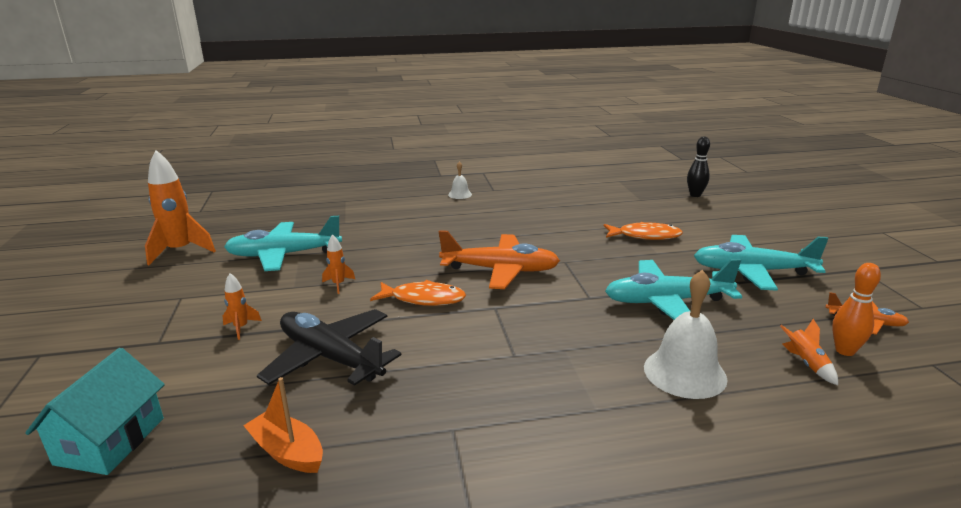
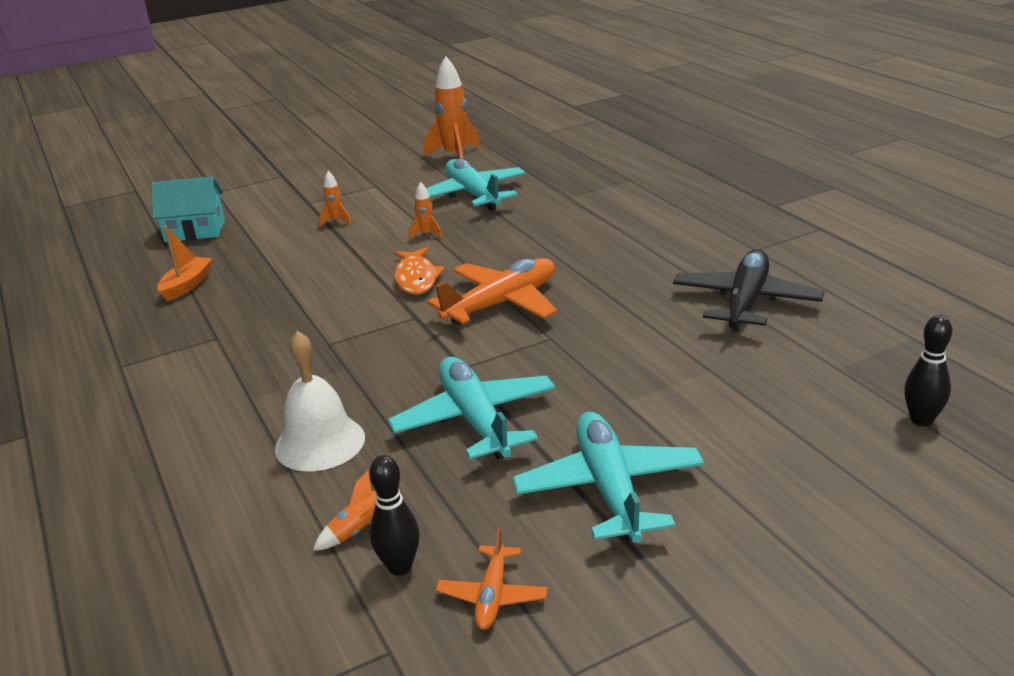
camera: 75 degrees right, 5 degrees up
black plane [257,309,401,386] -> black plane moved to [673,249,825,332]
orange plane [439,230,560,289] -> orange plane turned 120 degrees counterclockwise [427,258,557,325]
white bell [448,161,472,199] -> none
orange fish [604,222,683,240] -> none
orange bowling pin [832,263,881,356] -> black bowling pin [369,455,420,575]

